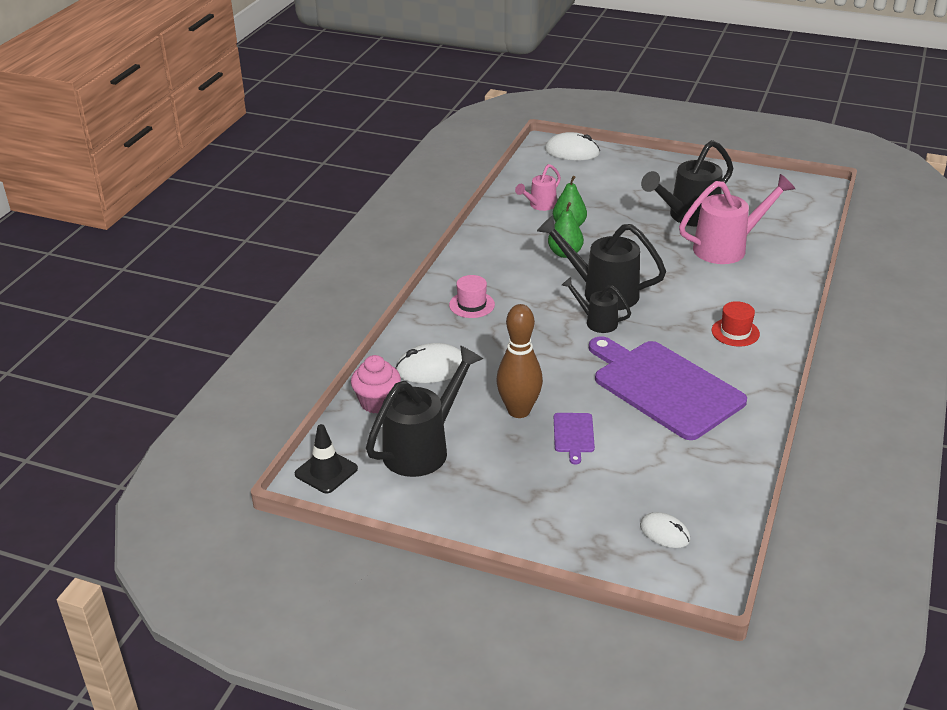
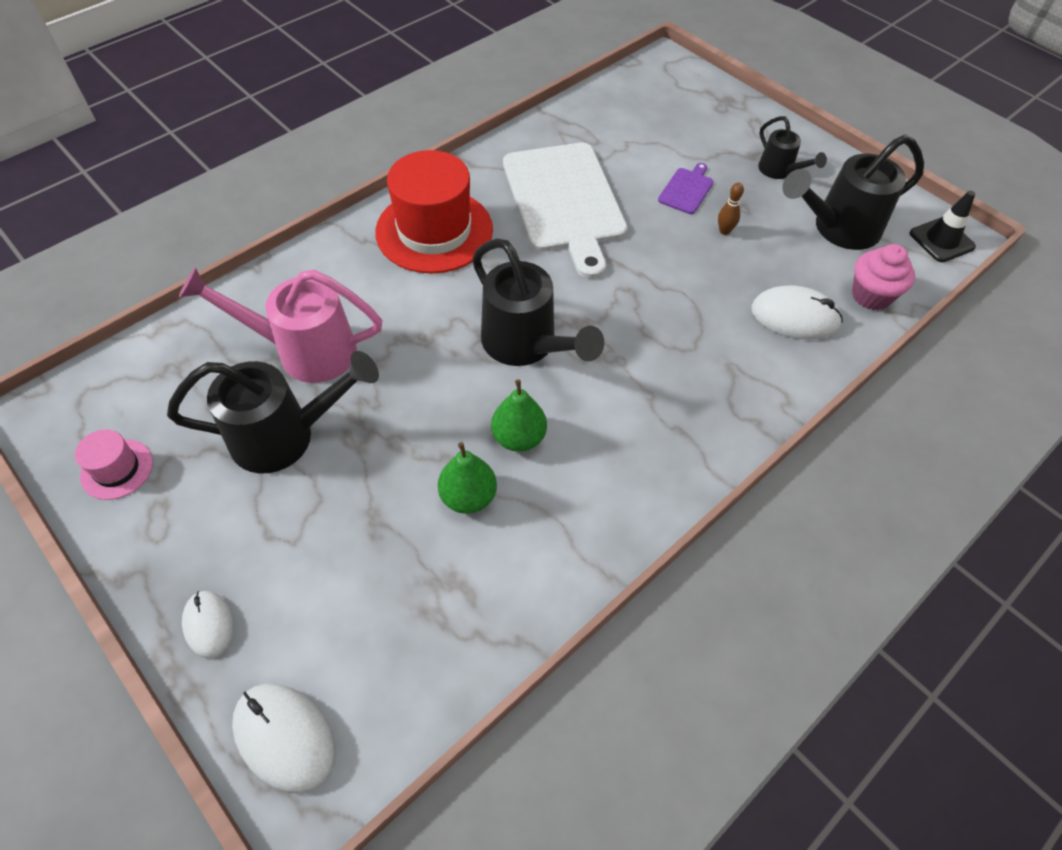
camera: 155 degrees left, 20 degrees up
pink hat [449,275,495,318] -> pink hat moved to [75,429,153,500]
brown bowling pin [496,304,543,418] -> brown bowling pin [718,183,744,235], size x0.44
pink watering can [515,164,561,211] -> none
black watering can [562,277,631,333] -> black watering can moved to [758,116,827,179]
purple cutting board [589,336,747,440] -> white cutting board [503,143,627,279]
white mouse [640,512,690,548] -> white mouse moved to [182,591,233,659]
red hat [712,301,760,346] -> red hat [375,150,493,273], size x2.11

